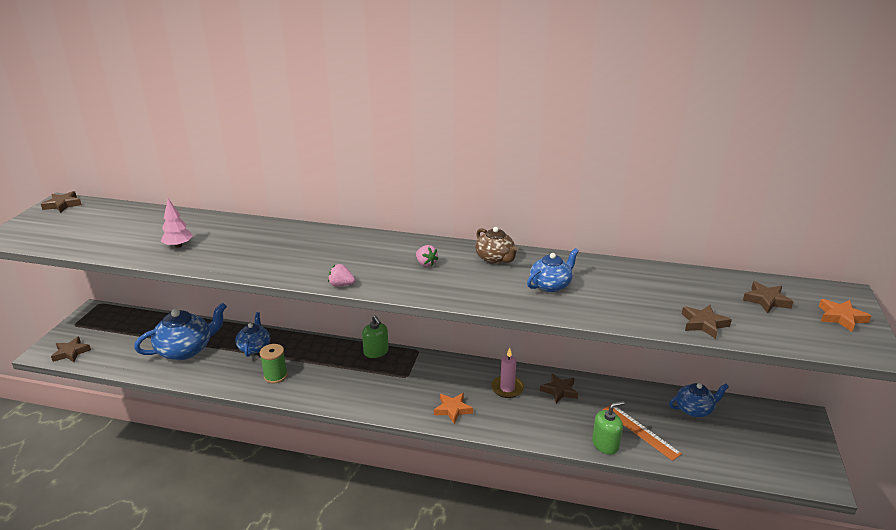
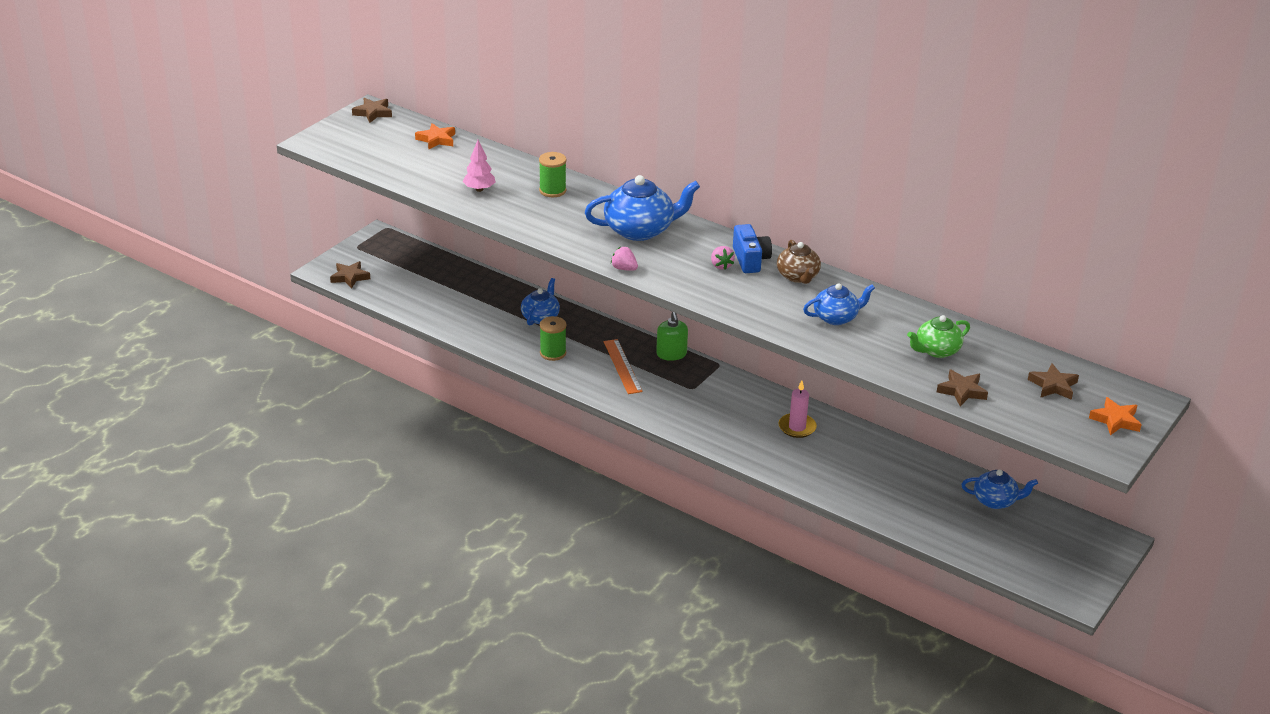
camera: 20 degrees right, 5 degrees up
blue teapot [134,303,227,360] -> blue teapot moved to [585,175,700,241]
orange star [434,393,473,424] -> orange star moved to [415,123,455,150]
brown star [540,374,578,403] -> none
green soap dispenser [592,401,625,455] -> none
orange ruler [603,405,682,461] -> orange ruler moved to [604,339,643,394]
none -> green spool [539,152,566,197]
none -> blue camera [733,224,772,273]
none -> green teapot [907,315,970,358]

